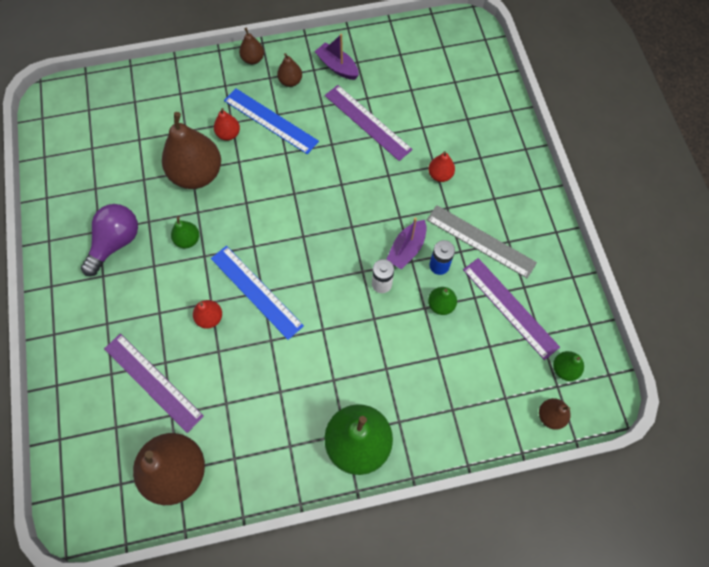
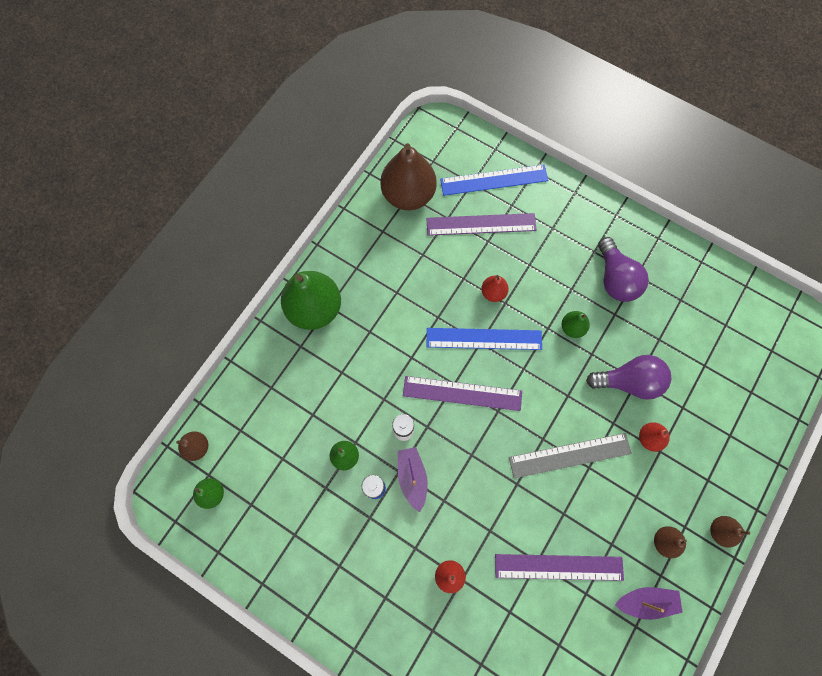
camera: 135 degrees right, 5 degrees up
brown pear [162,112,221,189] -> purple light bulb [586,355,671,400]
blue ruler [224,88,319,154] -> blue ruler moved to [440,164,548,196]
grey ruler [427,205,537,278] -> grey ruler moved to [509,433,632,478]
purple ruler [463,258,560,360] -> purple ruler moved to [403,376,522,411]

